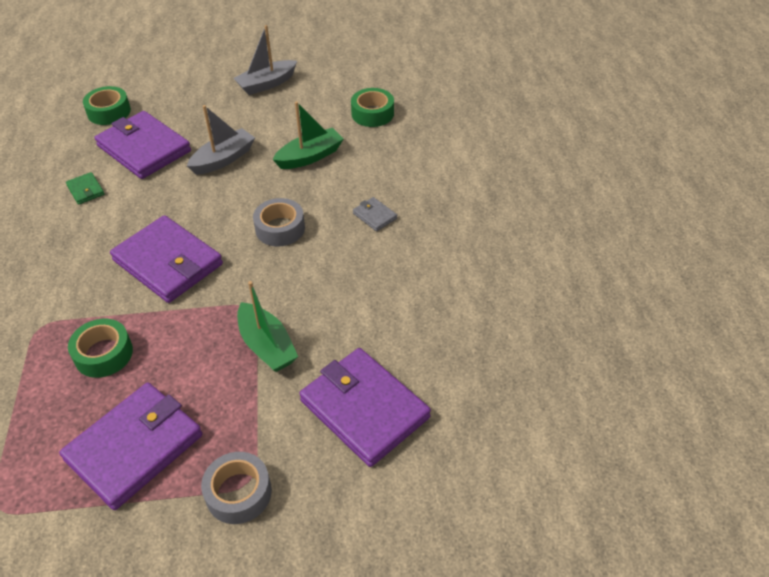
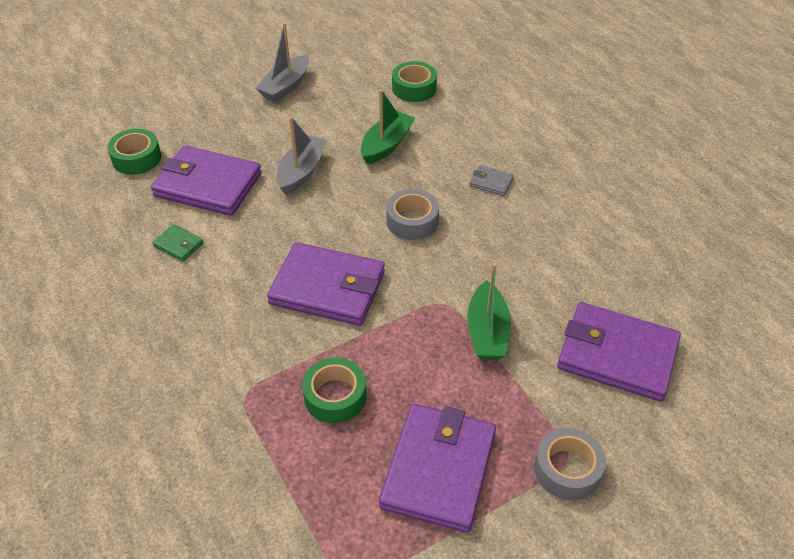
camera: 25 degrees left, 0 degrees up
green boat [237,281,298,372] -> green boat turned 60 degrees clockwise [467,263,511,360]

